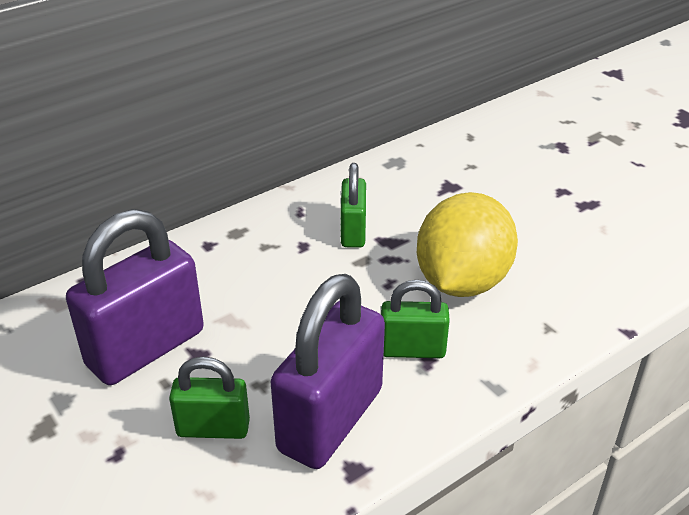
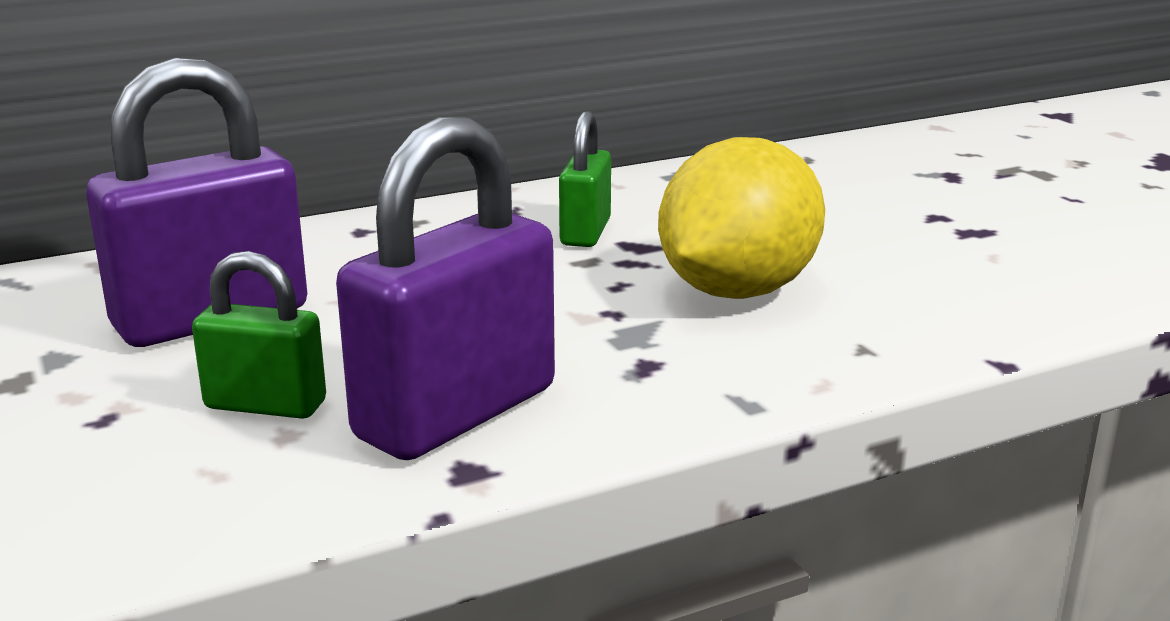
camera: 10 degrees right, 15 degrees down
green padlock [381,280,450,358] -> none

